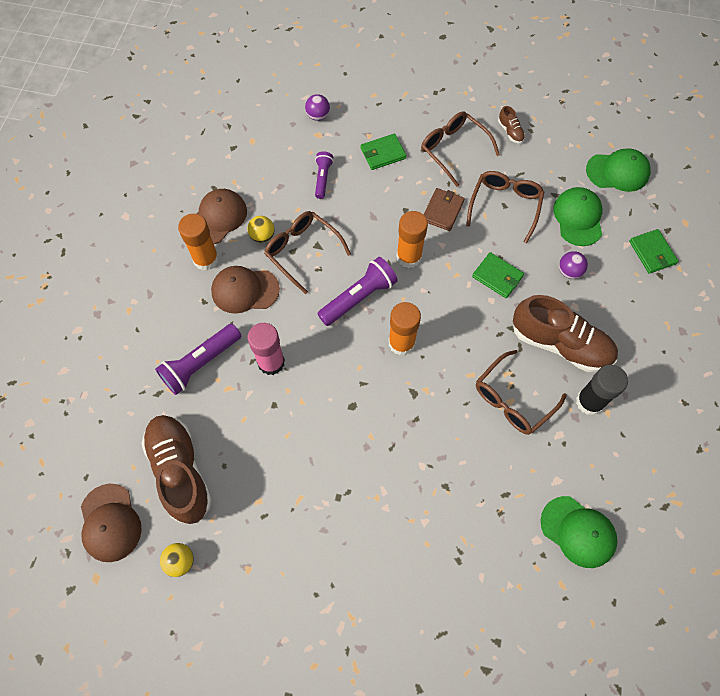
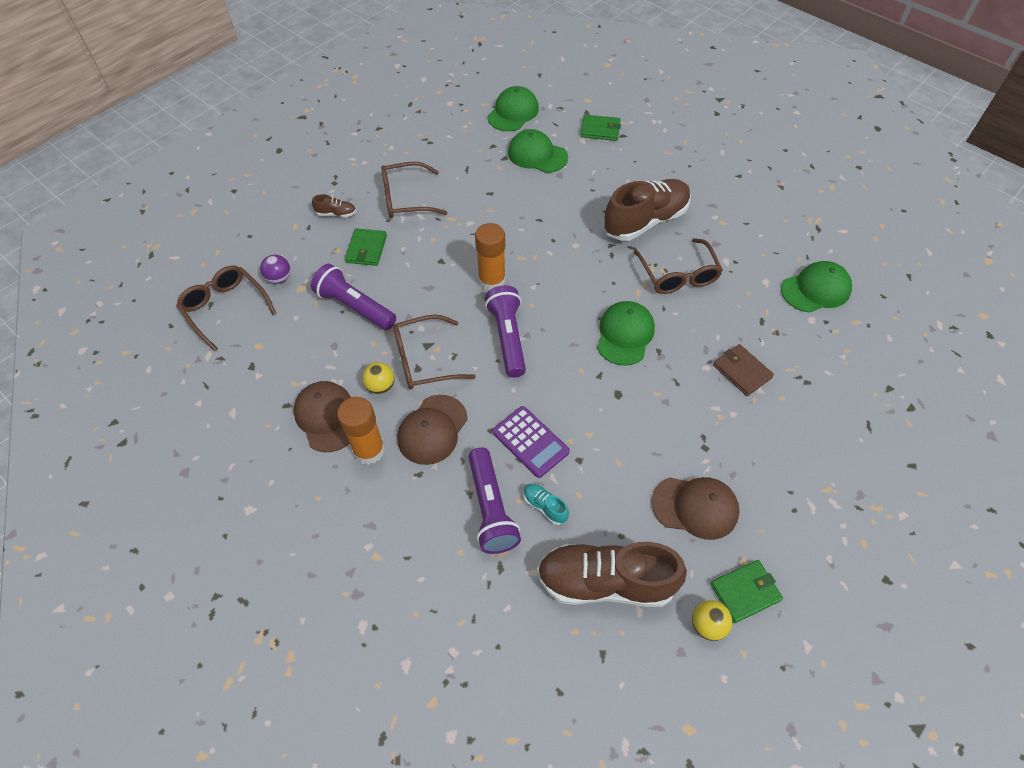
camera: 60 degrees left, 10 degrees down
brown cap [81,484,142,562] -> brown cap moved to [651,477,740,540]
pink glue stick [248,323,285,375] -> purple calculator [492,406,570,478]
purple flashlight [315,151,334,199] -> purple flashlight [311,264,396,330], size x1.68
orange glue stick [388,302,421,356] -> none
brown wallet [424,188,465,231] -> brown wallet moved to [713,344,774,396]
brown glasses [466,171,544,243] -> brown glasses moved to [176,265,276,351]
green wallet [472,252,524,298] -> green wallet moved to [710,560,783,623]
brown shoe [498,106,525,143] -> brown shoe moved to [312,194,356,217]
purple ball [559,251,588,279] -> none
black glue stick [576,365,628,415] -> none
none -> turquoise shoe [524,484,569,525]
none -> green cap [597,301,655,366]

